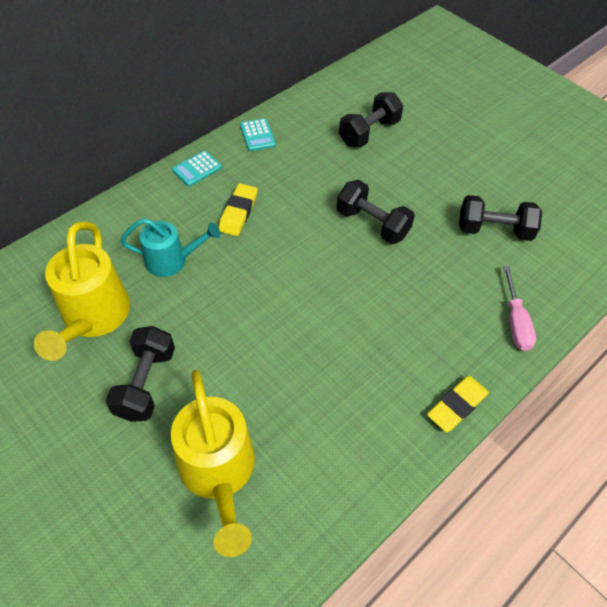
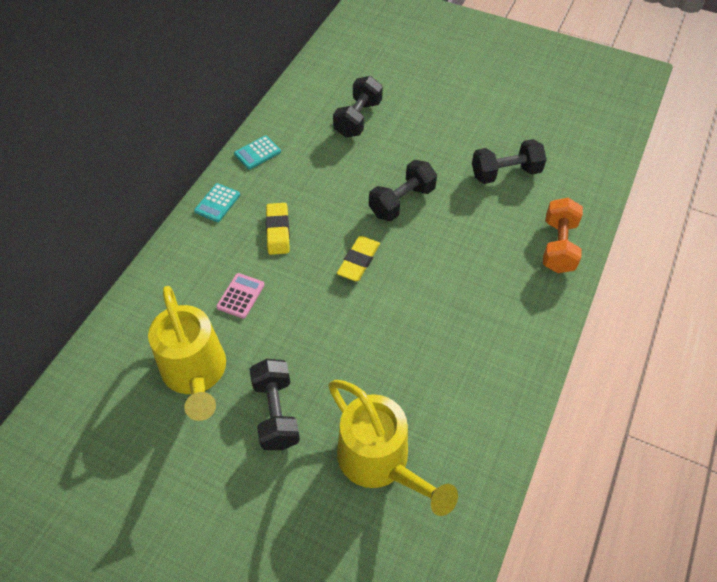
camera: 20 degrees left, 0 degrees up
turquoise watering can [120,218,221,277] -> pink calculator [216,273,265,319]
turquoise calculator [240,118,276,151] -> turquoise calculator turned 90 degrees clockwise [234,136,281,170]
black dumbbell [337,180,415,244] -> black dumbbell turned 60 degrees counterclockwise [369,160,437,221]
yellow eraser [427,376,489,432] -> yellow eraser moved to [337,236,380,281]
pink screwdriver [503,266,536,351] -> orange dumbbell [543,198,583,273]

